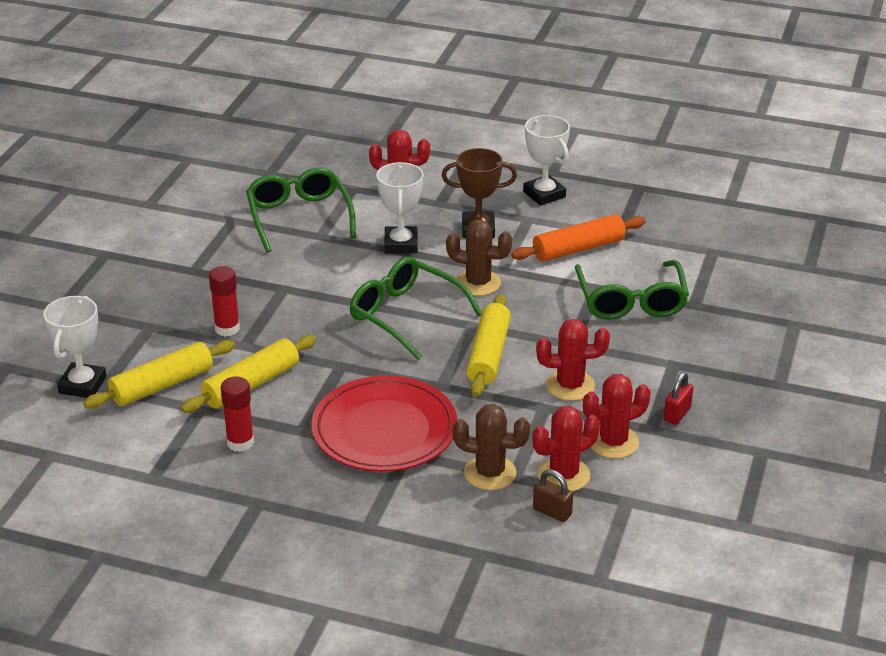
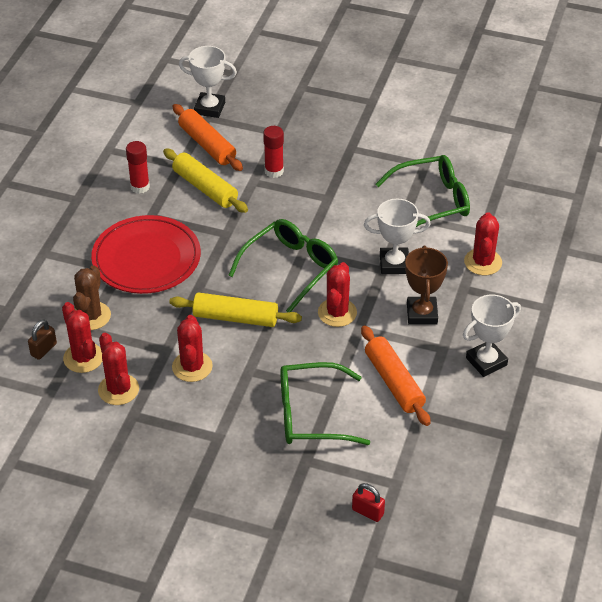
camera: 90 degrees right, 10 degrees up
yellow rolling pin [83,340,235,409] -> orange rolling pin [172,104,243,171]
brown cactus [446,220,512,296] -> red cactus [318,262,357,327]
red padlock [664,372,694,425] -> red padlock moved to [352,483,385,522]

